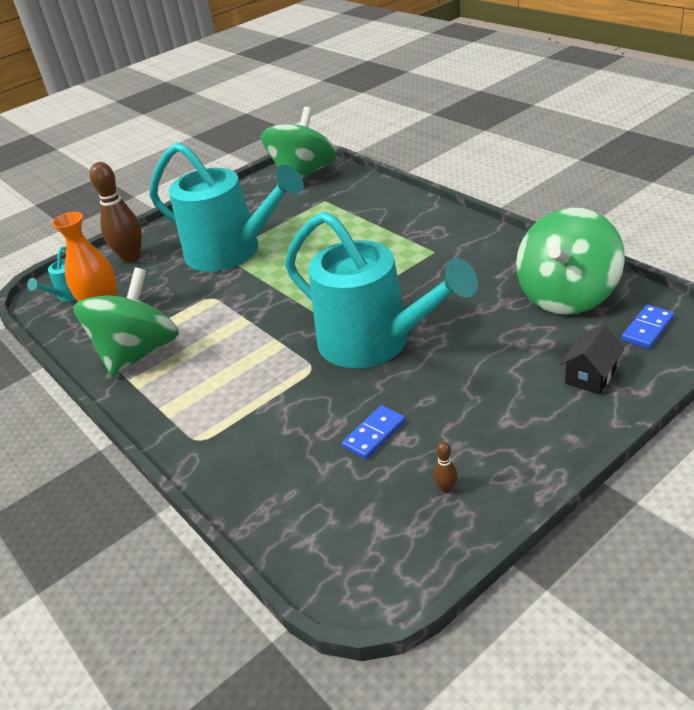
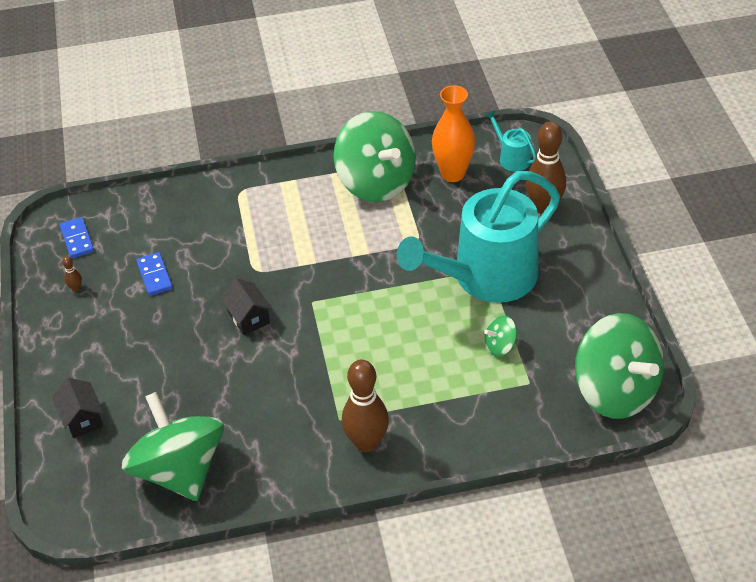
camera: 115 degrees right, 10 degrees up
turquoise watering can [285,211,478,368] -> black house [221,278,272,335]
blue domino [621,305,674,349] -> blue domino moved to [60,217,94,258]
none -> brown bowling pin [342,360,389,452]
none -> green spinning top [484,316,517,357]

